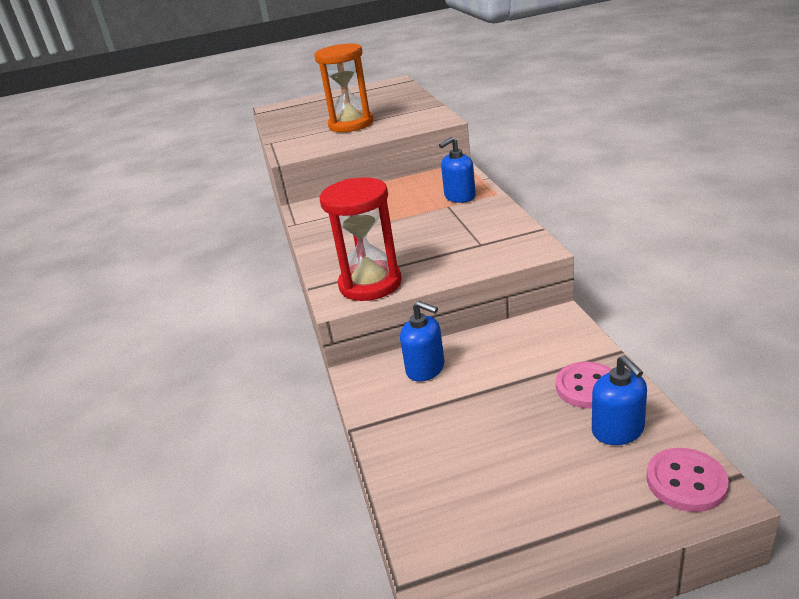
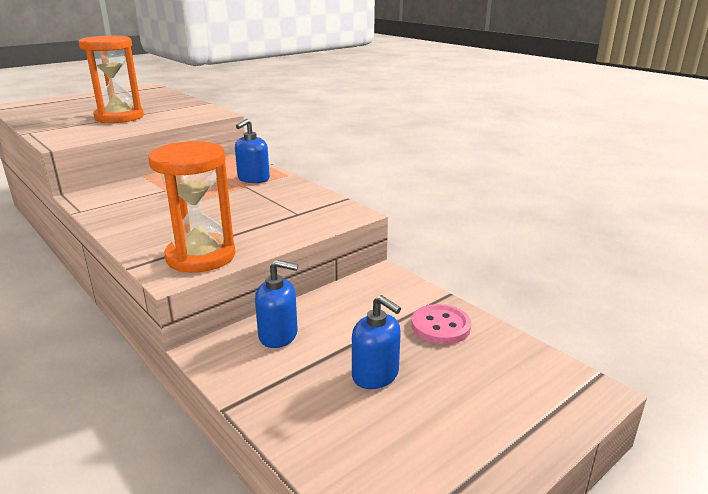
camera: 30 degrees left, 5 degrees down
red hourglass [320,177,402,301] -> orange hourglass [148,141,235,273]
blue soap dispenser [592,355,647,445] -> blue soap dispenser moved to [352,295,401,389]
pink button [647,448,729,512] -> none

